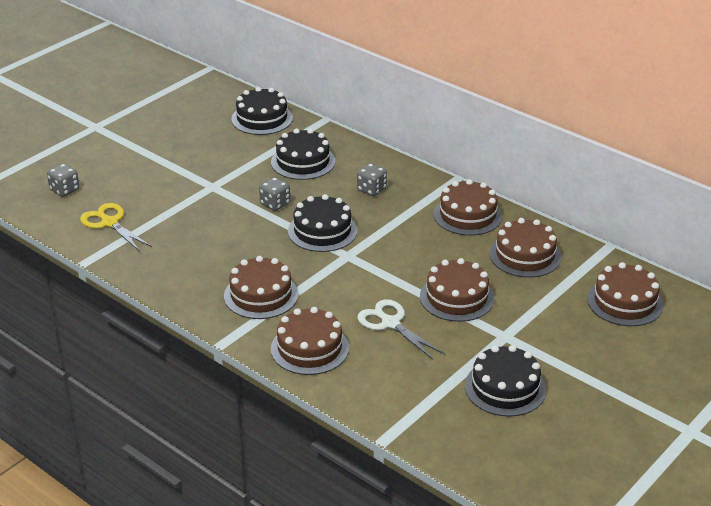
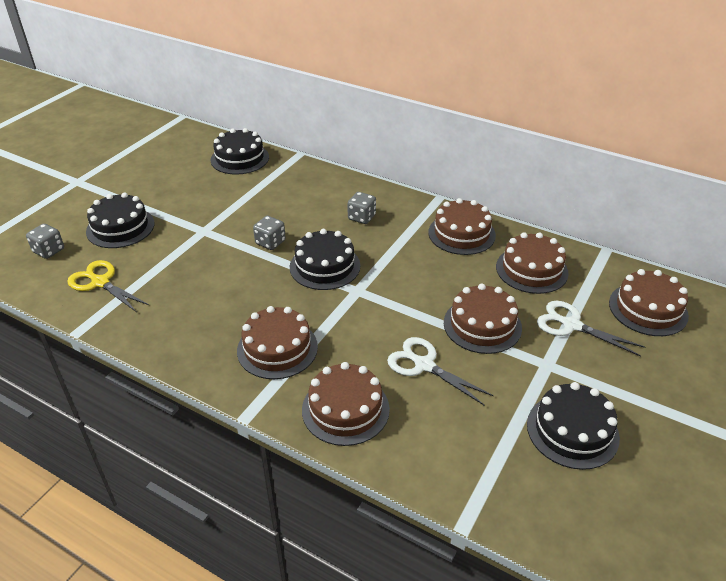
camera: 10 degrees left, 5 degrees up
black cake [271,129,335,180] -> black cake moved to [86,192,154,248]
none -> white scissors [537,301,645,357]

